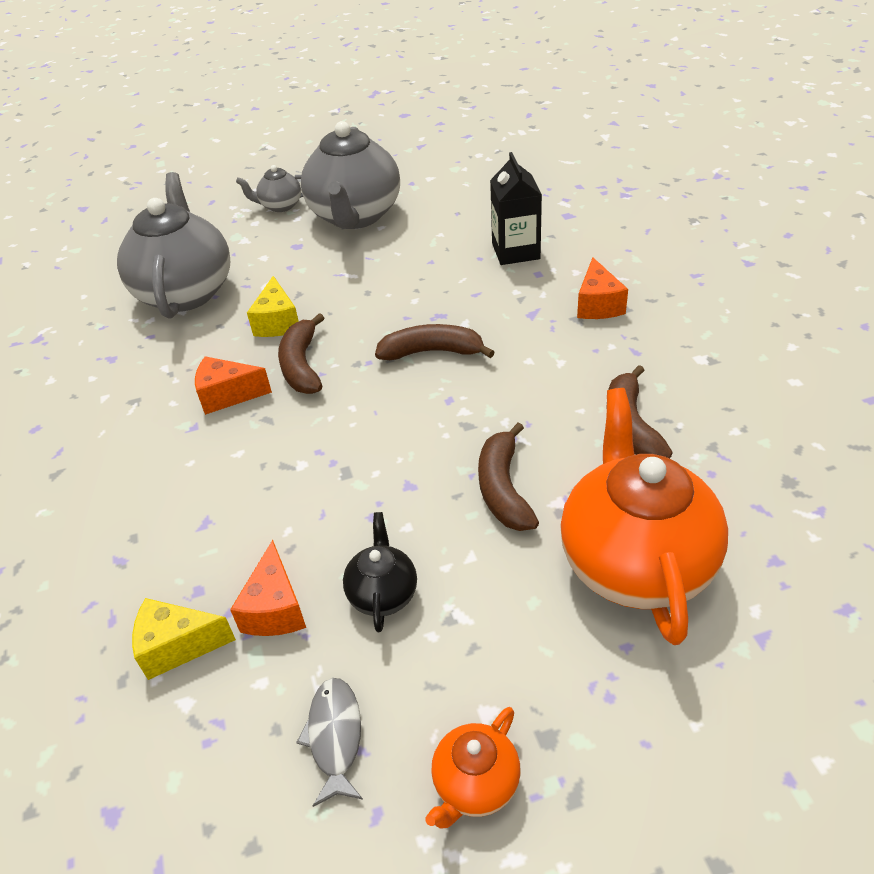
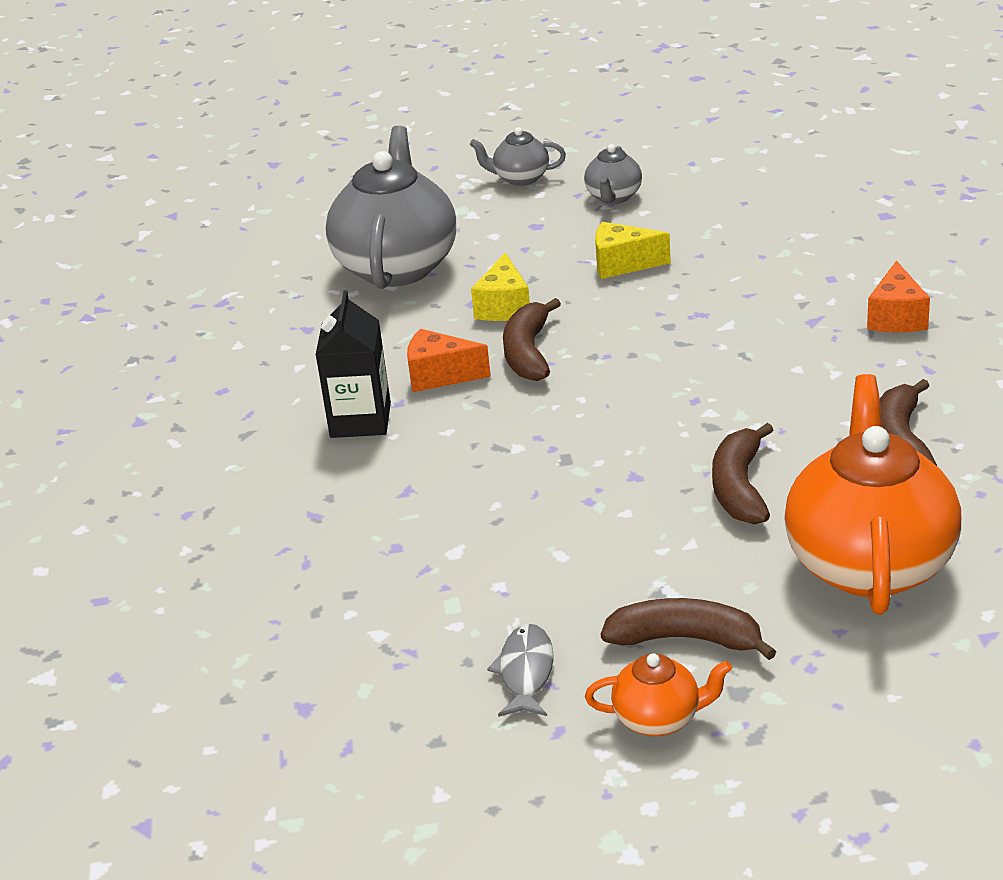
camera: 10 degrees right, 10 degrees down
yellow cheese [132,598,236,680] -> yellow cheese moved to [595,222,671,279]
orange cheese [230,540,306,636] -> none
grey teapot [301,121,400,229] -> grey teapot [584,144,642,204], size x0.47
black teapot [343,512,417,632] -> none
brown banana [375,324,495,360] -> brown banana moved to [601,598,776,660]
orange teapot [425,707,521,828] -> orange teapot turned 135 degrees counterclockwise [585,653,732,736]
black carton [490,152,542,265] -> black carton moved to [316,290,391,438]

